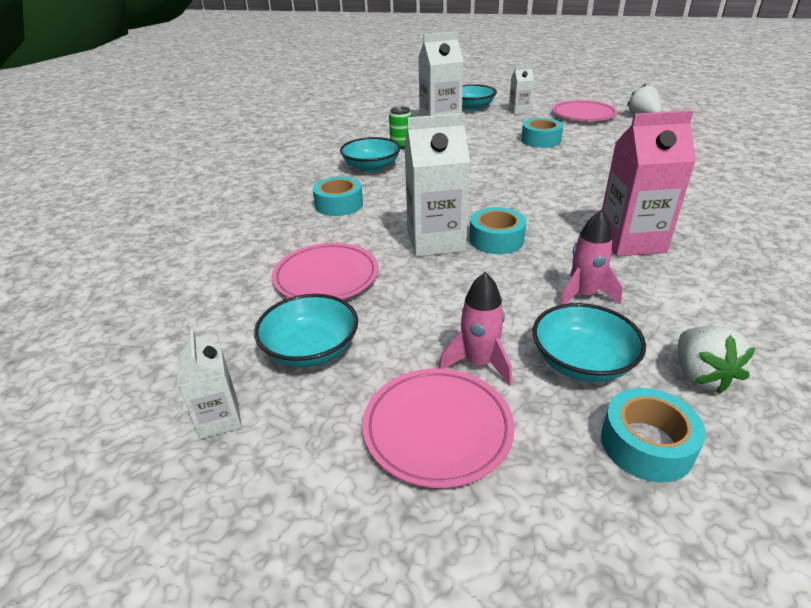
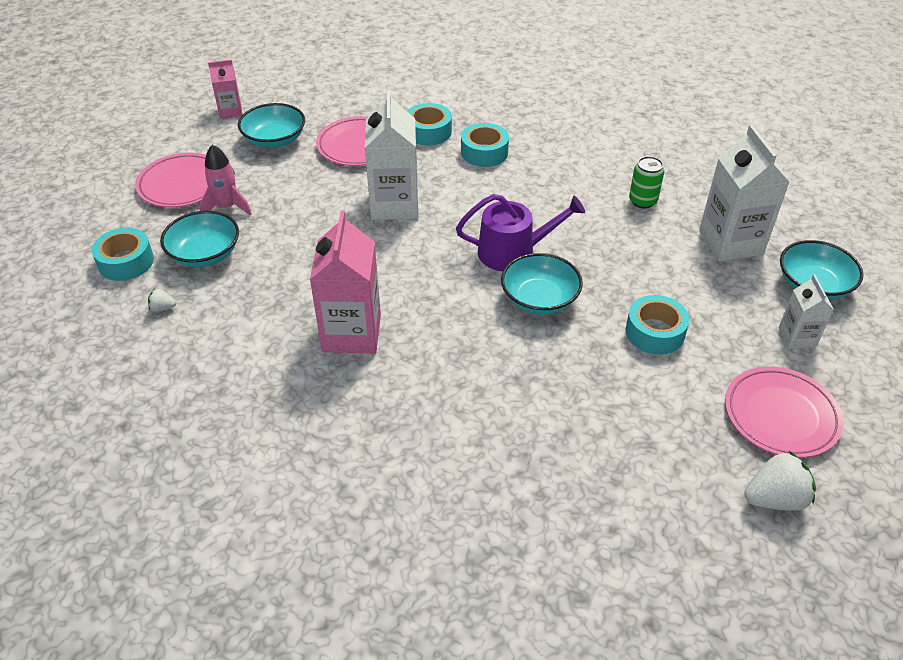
camera: 95 degrees right, 10 degrees up
white carton [177,330,242,439] -> pink carton [208,60,242,119]
turquoise bowl [340,137,401,172] -> turquoise bowl moved to [501,253,583,315]
turquoise tape [469,207,527,254] -> turquoise tape moved to [407,103,452,146]
pink rocket [560,210,623,305] -> none
white strawberry [678,326,756,394] -> white strawberry [148,289,176,312], size x0.48
none -> purple watering can [456,194,585,271]

